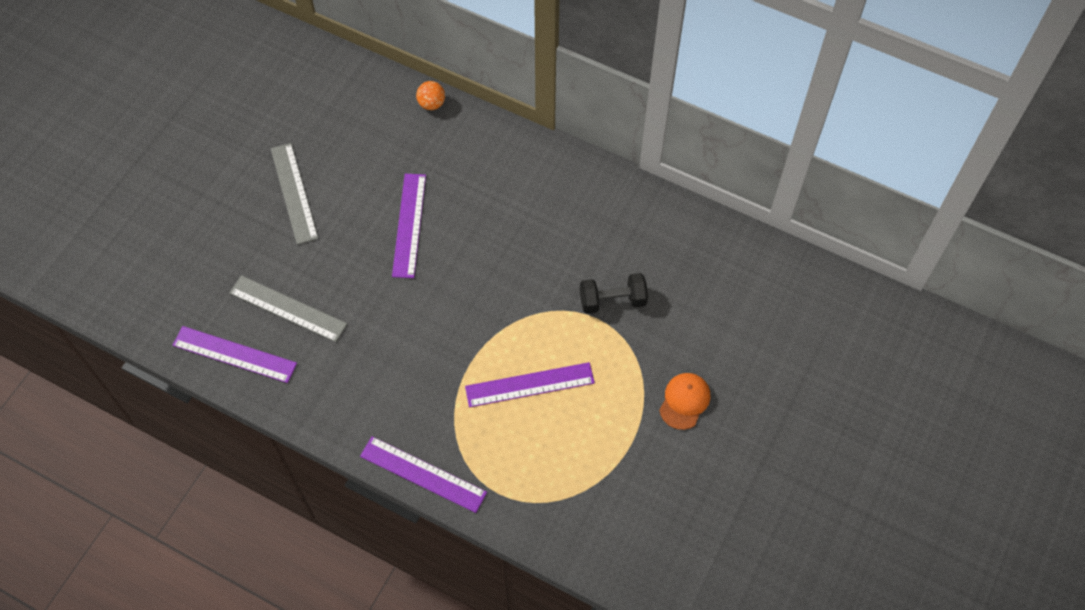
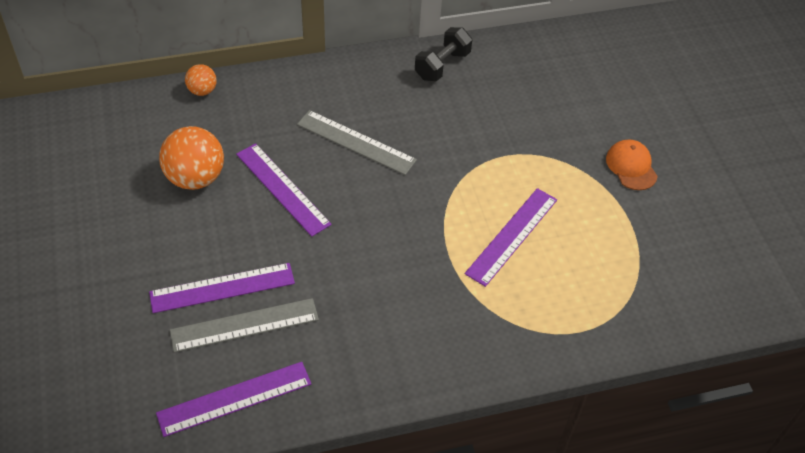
camera: 45 degrees left, 10 degrees down
grey ruler [271,143,318,245] -> grey ruler moved to [297,110,417,175]
purple ruler [360,436,487,513] -> purple ruler moved to [149,263,295,313]
black dumbbell [580,273,648,314] -> black dumbbell moved to [415,27,472,81]
none -> orange ball [159,126,224,190]

